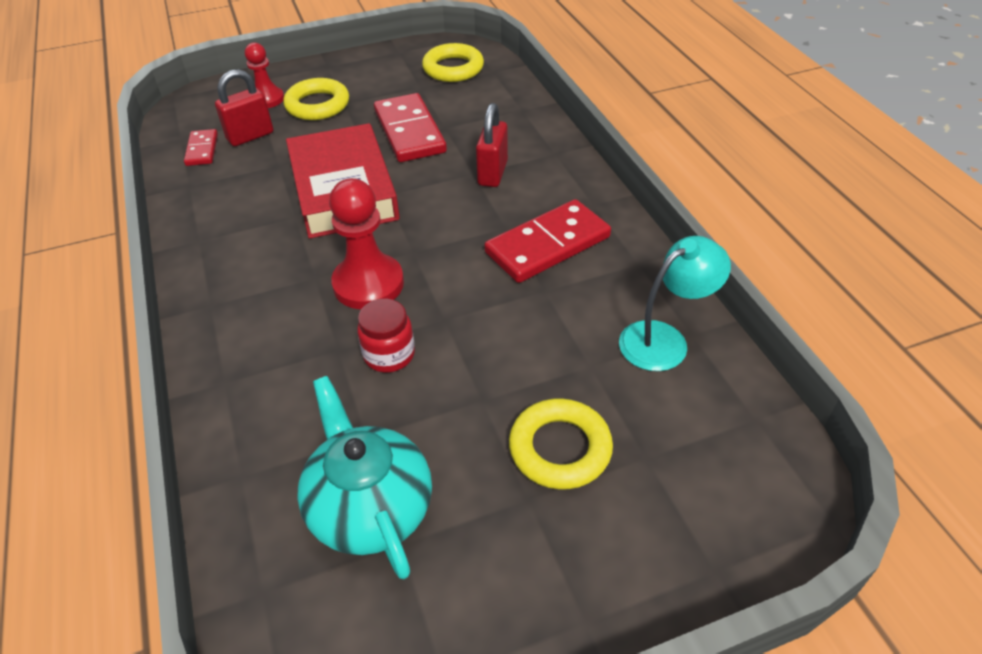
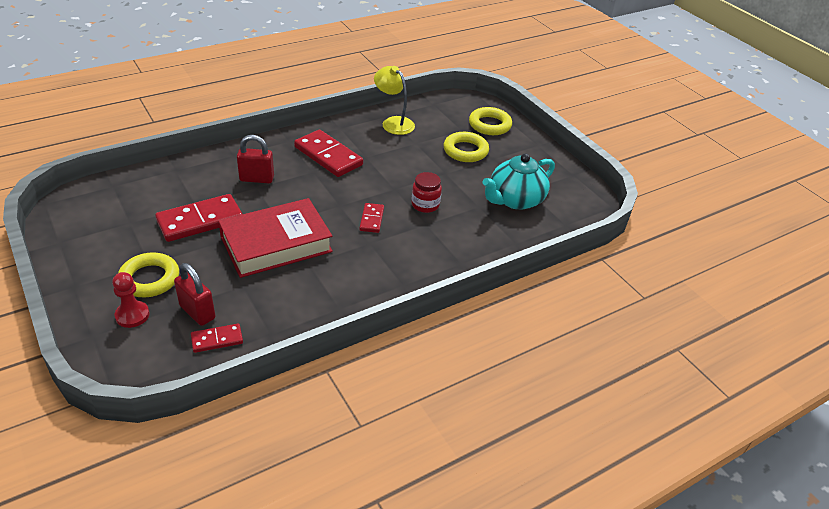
camera: 105 degrees left, 5 degrees down
red pawn [329,178,404,309] -> red domino [359,203,384,233]
yellow ring [422,43,484,82] -> yellow ring moved to [469,107,512,135]
turquoise lamp [619,236,731,371] -> yellow lamp [374,66,415,135]

